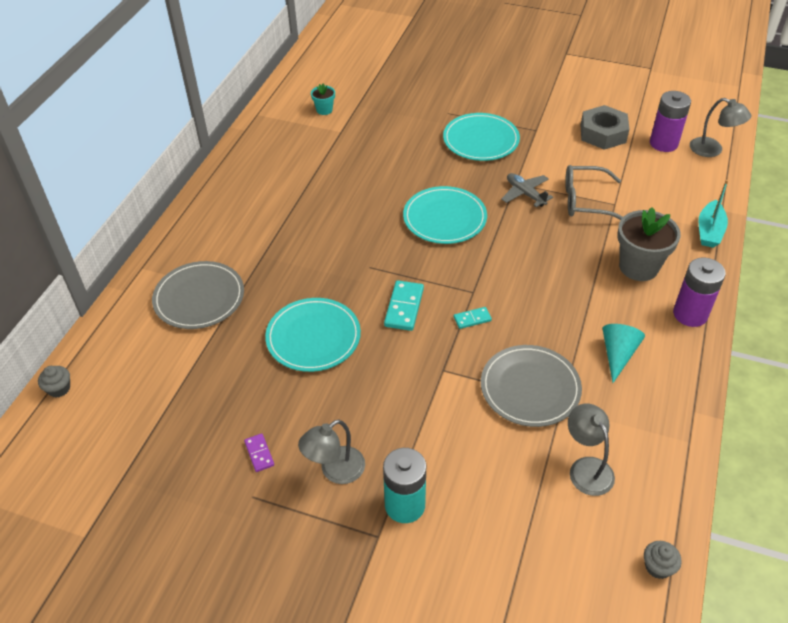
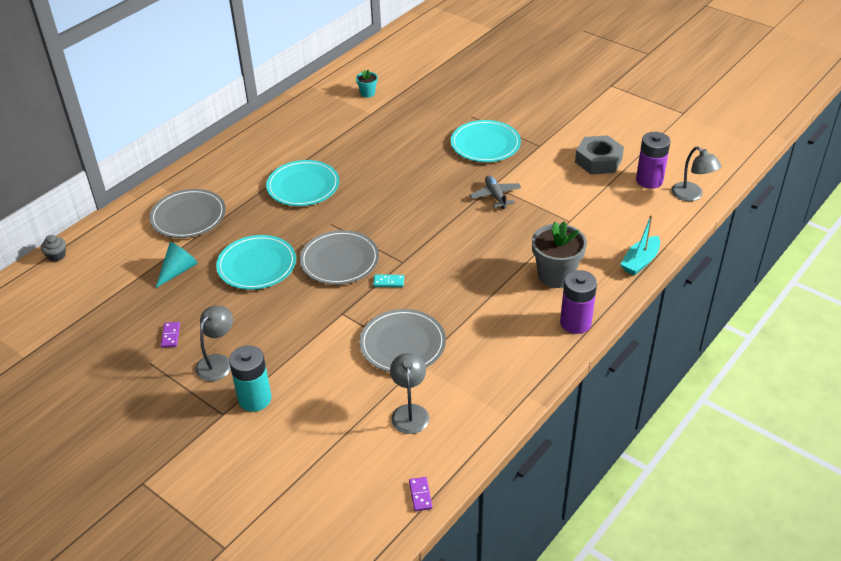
camera: 20 degrees right, 5 degrees down
grey lamp [298,419,365,484] -> grey lamp turned 135 degrees clockwise [195,306,233,381]
turquoise domino [384,280,424,331] -> grey plate [300,230,379,285]
turquoise plate [403,186,487,244] -> turquoise plate moved to [266,160,339,206]
grey glasses [565,165,623,220] -> none
turquoise cone [602,324,645,383] -> turquoise cone moved to [155,242,198,288]
grey cupcake [644,541,682,579] -> purple domino [409,477,432,511]

